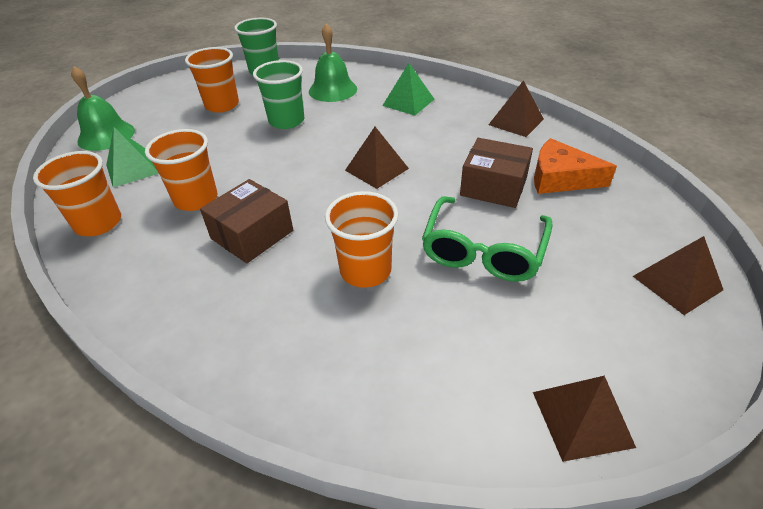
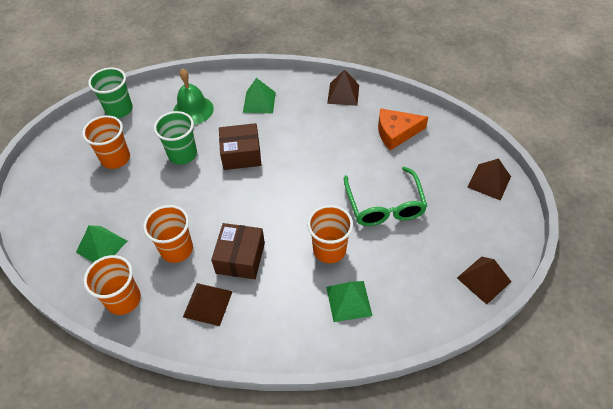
camera: 30 degrees left, 10 degrees up
green bell [71,66,135,151] -> none
brown pyramid [345,127,409,189] -> brown pyramid moved to [183,283,233,326]
brown box [460,138,533,208] -> brown box moved to [219,123,261,170]
none -> green pyramid [326,281,372,322]

